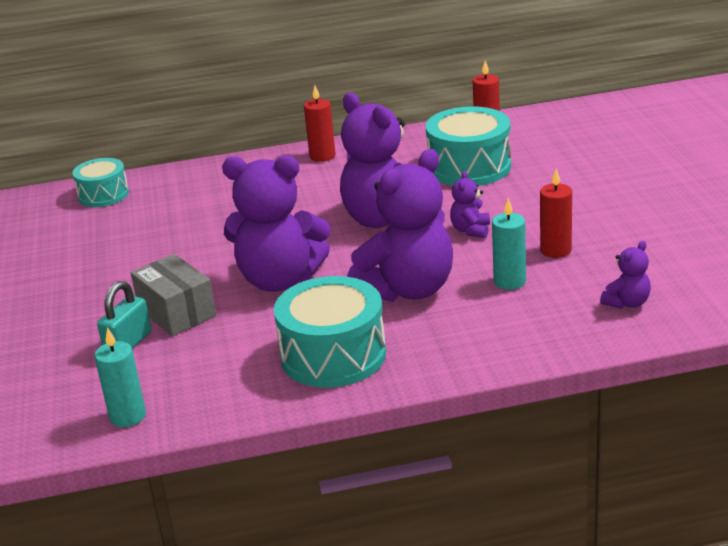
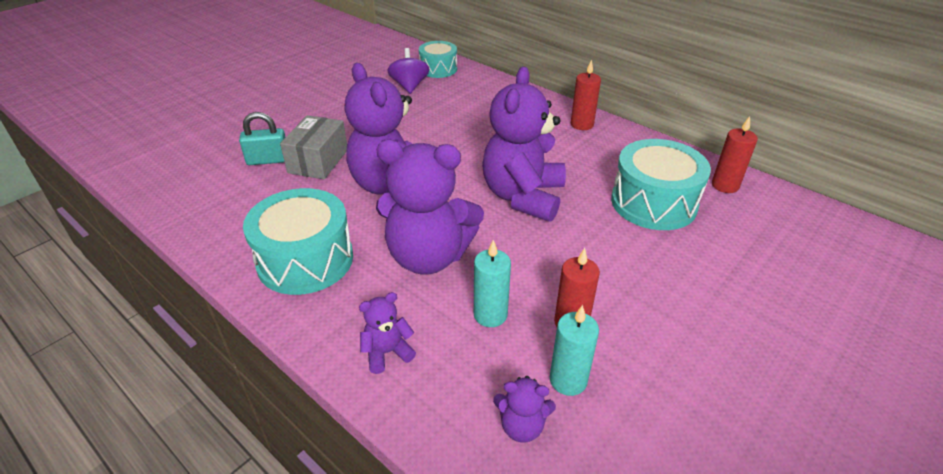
camera: 50 degrees right, 10 degrees up
turquoise candle [94,327,146,427] -> turquoise candle moved to [550,305,599,396]
purple teddy bear [450,171,490,238] -> purple teddy bear moved to [359,292,416,374]
none -> purple spinning top [387,48,430,94]

